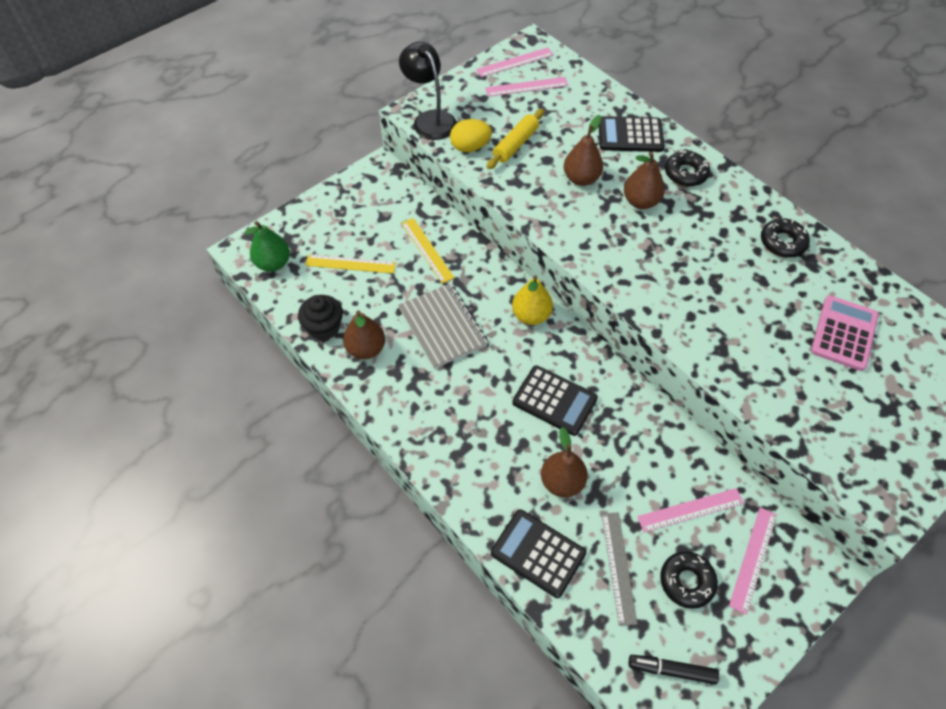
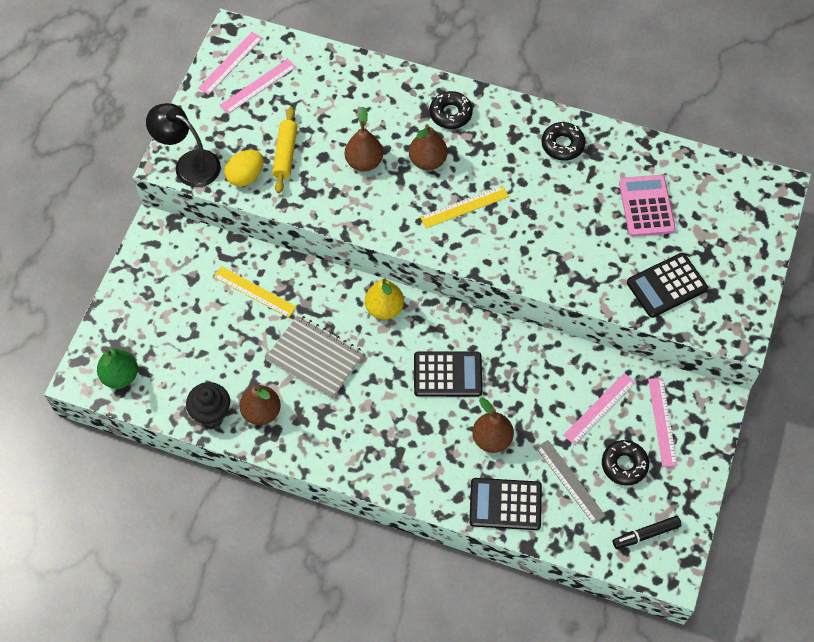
camera: 30 degrees left, 5 degrees up
yellow ruler [305,254,396,274] -> yellow ruler moved to [420,185,509,228]
black calculator [599,116,665,152] -> black calculator moved to [627,253,708,318]

